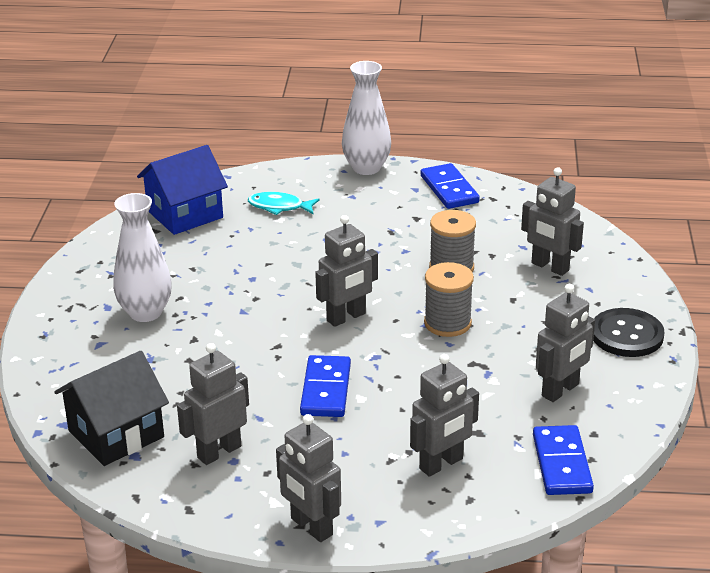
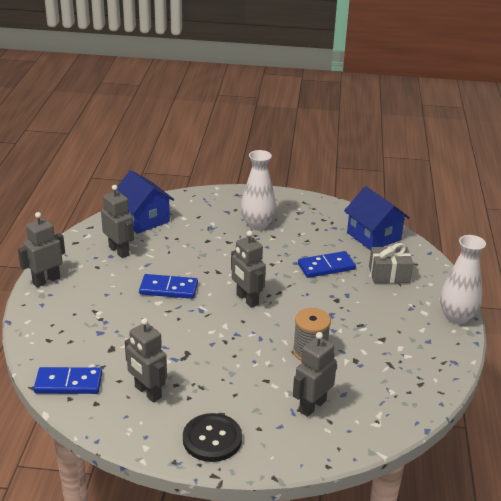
camera: 90 degrees right, 0 degrees up
black house [54,351,169,466] -> blue house [113,170,174,234]
turquoise fish [248,192,320,215] -> grey gift [369,243,413,283]
grey robot [410,354,479,477] -> none
blue domino [421,163,480,209] -> blue domino moved to [298,251,356,278]
grey spool [424,262,474,337] -> none

